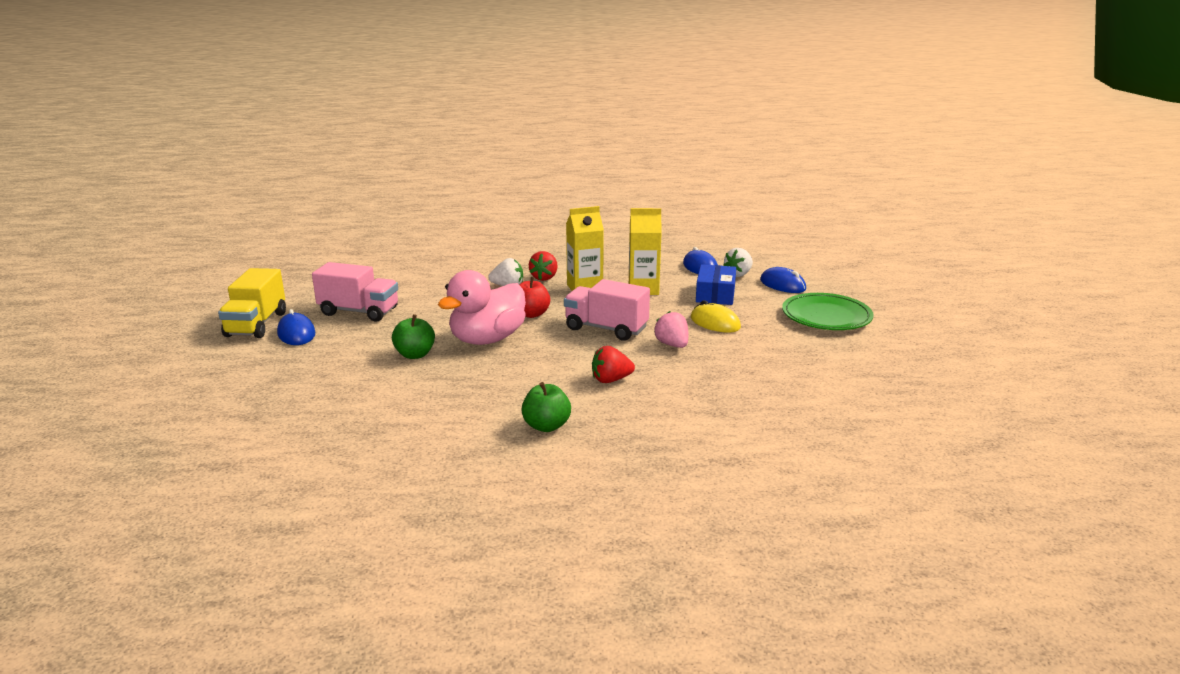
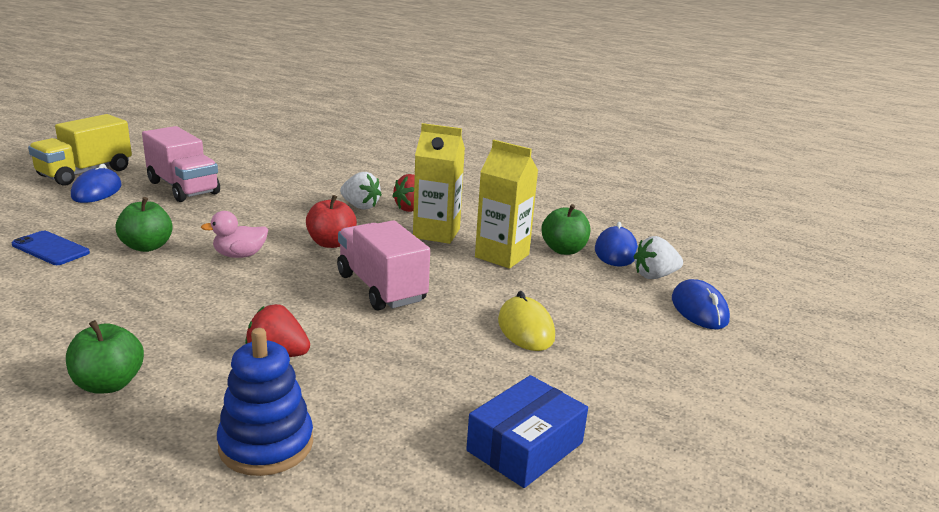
camera: 30 degrees right, 0 degrees up
pink duck [438,270,526,345] -> pink duck [201,211,268,258], size x0.48
pink strawberry [654,311,688,348] -> none
blue box [696,264,736,305] -> blue box moved to [466,375,588,488]
green plate [782,293,874,330] -> none
none -> blue phone [12,231,90,265]
none -> blue stacking toy [217,328,313,476]
none -> green apple [541,204,591,255]

